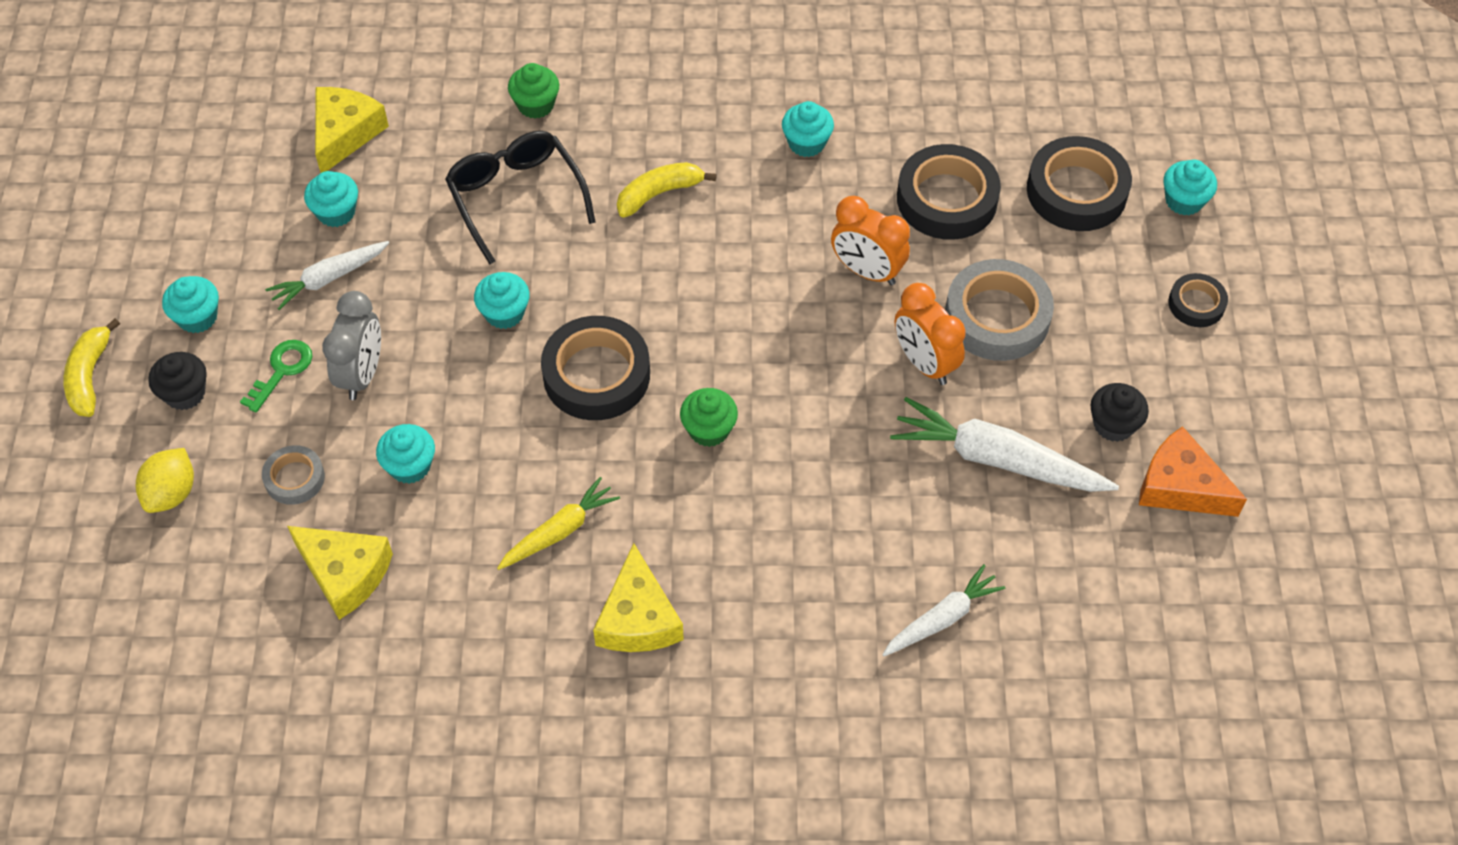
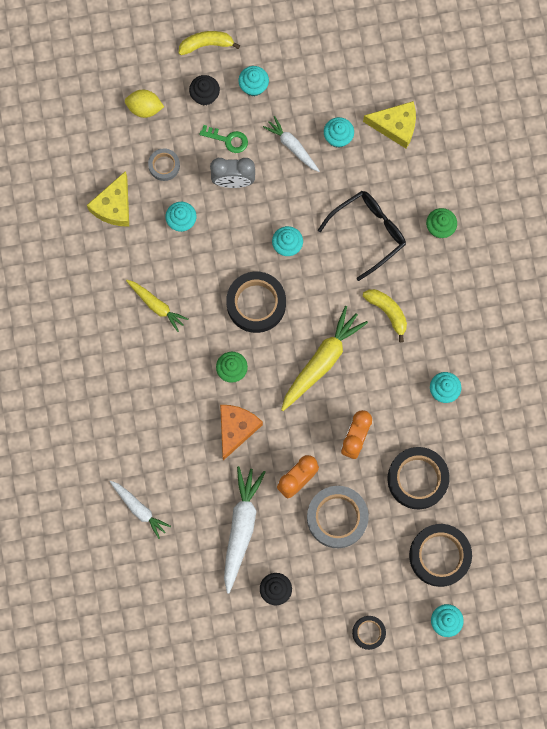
camera: 80 degrees right, 20 degrees up
yellow cheese [593,543,684,652] -> none
orange cheese [1139,426,1247,517] -> orange cheese moved to [220,405,263,461]
none -> yellow carrot [281,306,368,411]

